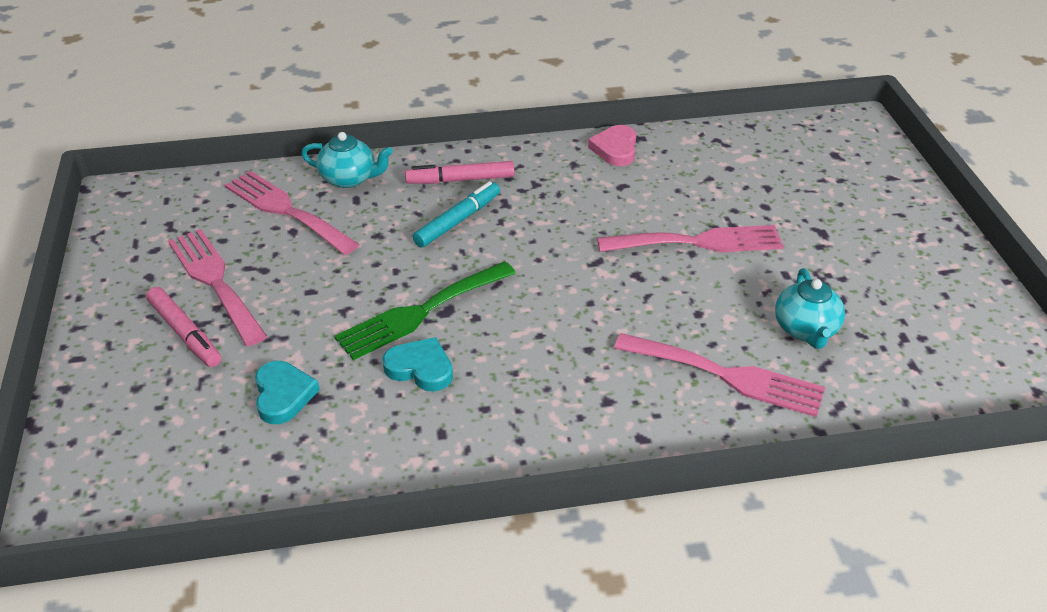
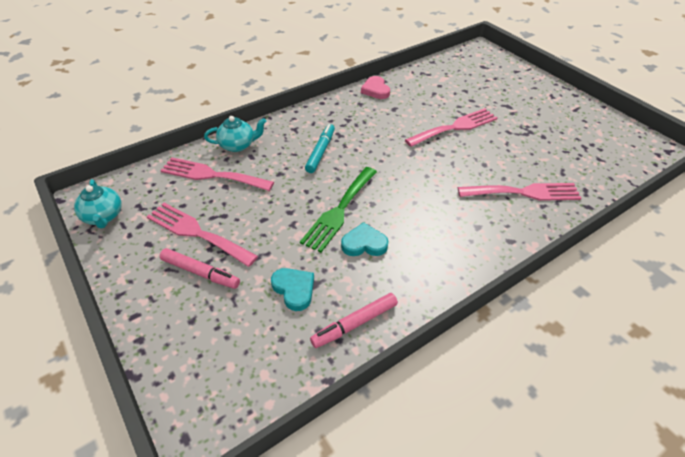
camera: 25 degrees left, 5 degrees up
pink marker [405,161,514,184] -> pink marker moved to [310,293,398,348]
turquoise teapot [775,268,845,349] -> turquoise teapot moved to [74,179,122,229]

